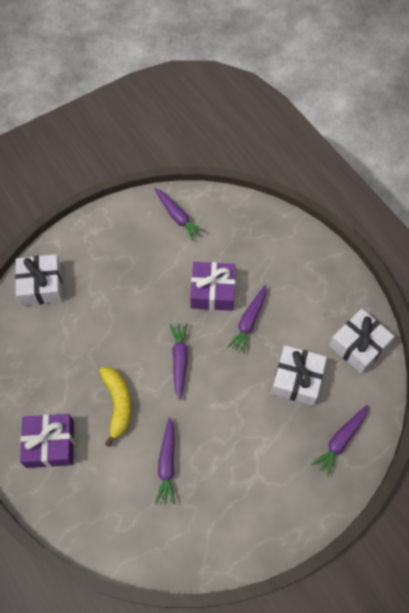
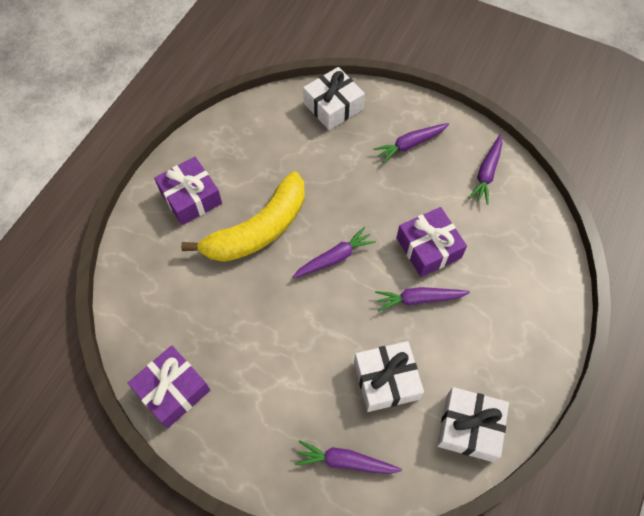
camera: 60 degrees right, 0 degrees up
yellow banana [100,367,132,447] -> yellow banana [181,172,305,262], size x1.61
purple carrot [155,418,176,505] -> purple carrot moved to [373,123,449,163]
none -> purple gift [128,345,210,428]

